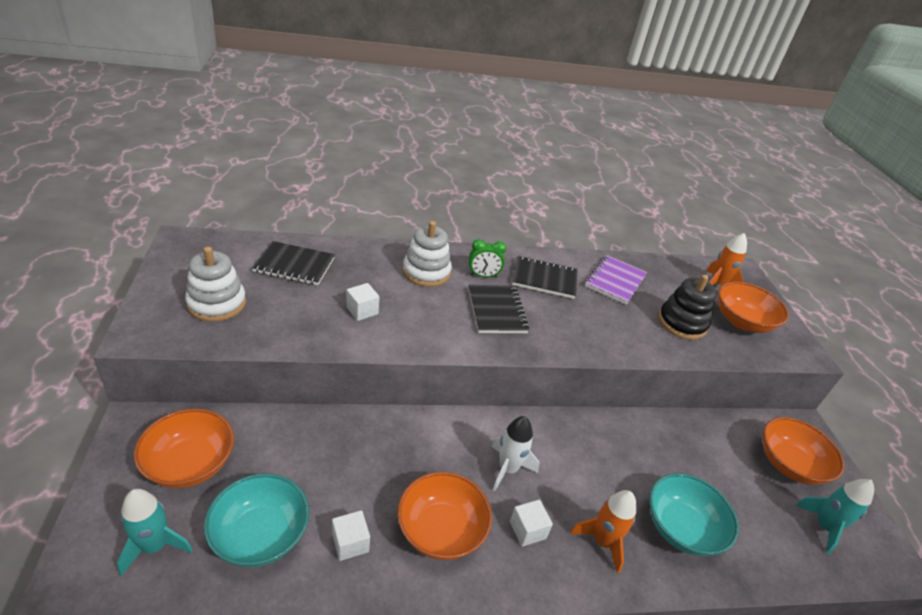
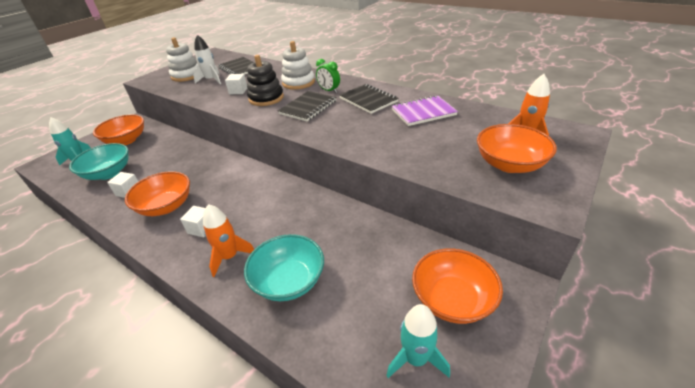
camera: 50 degrees right, 0 degrees up
white rocket [492,416,539,491] -> white rocket moved to [193,35,221,84]
black stacking toy [658,275,717,340] -> black stacking toy moved to [247,55,284,106]

